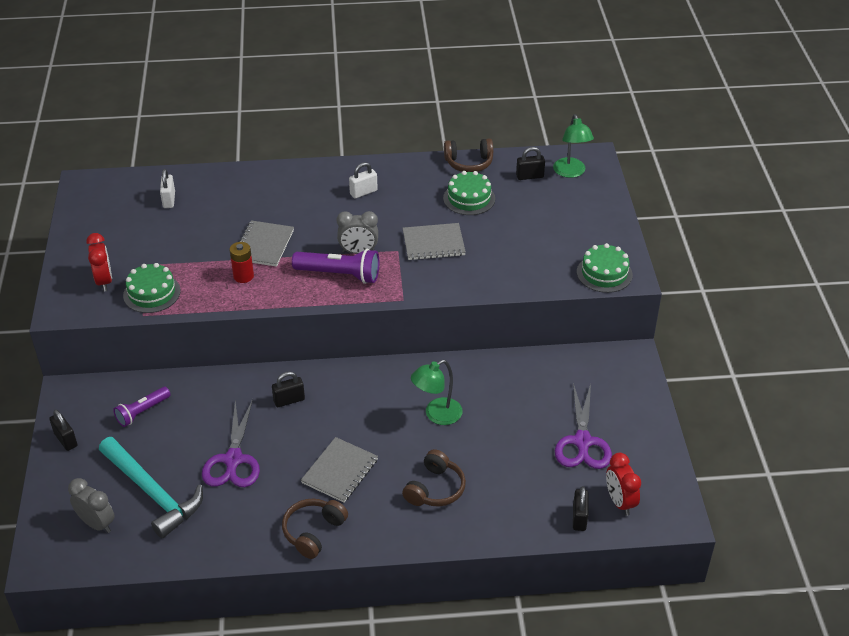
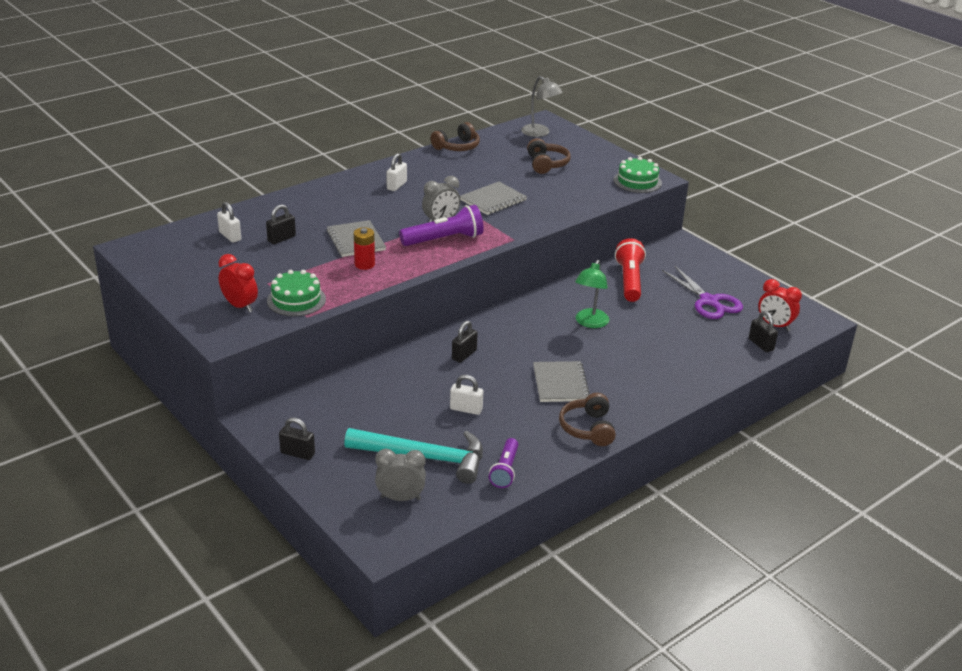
camera: 35 degrees left, 10 degrees down
purple flashlight [113,387,171,427] -> purple flashlight moved to [489,438,518,488]
purple scissors [202,399,260,487] -> white padlock [450,375,483,415]
brown headphones [402,449,466,507] -> brown headphones moved to [527,138,571,174]
green cake [443,171,495,215] -> none
black padlock [516,147,545,180] -> black padlock moved to [266,204,296,244]
green lamp [553,114,594,178] -> grey lamp [521,76,563,137]
none -> red flashlight [615,238,646,302]

